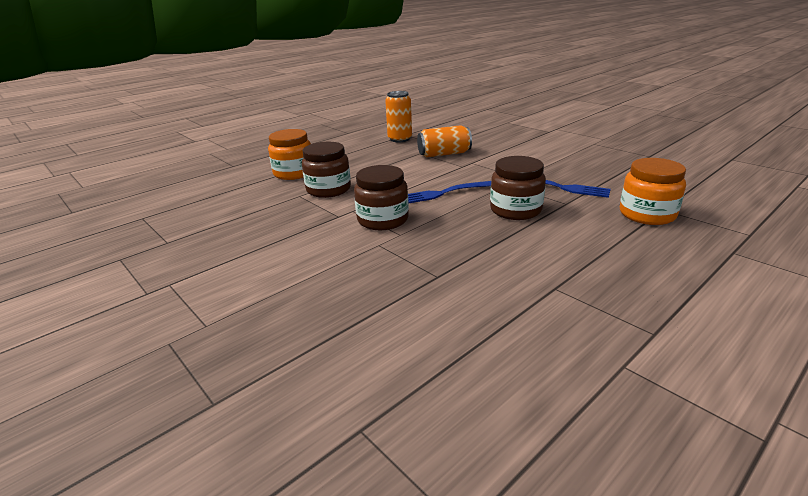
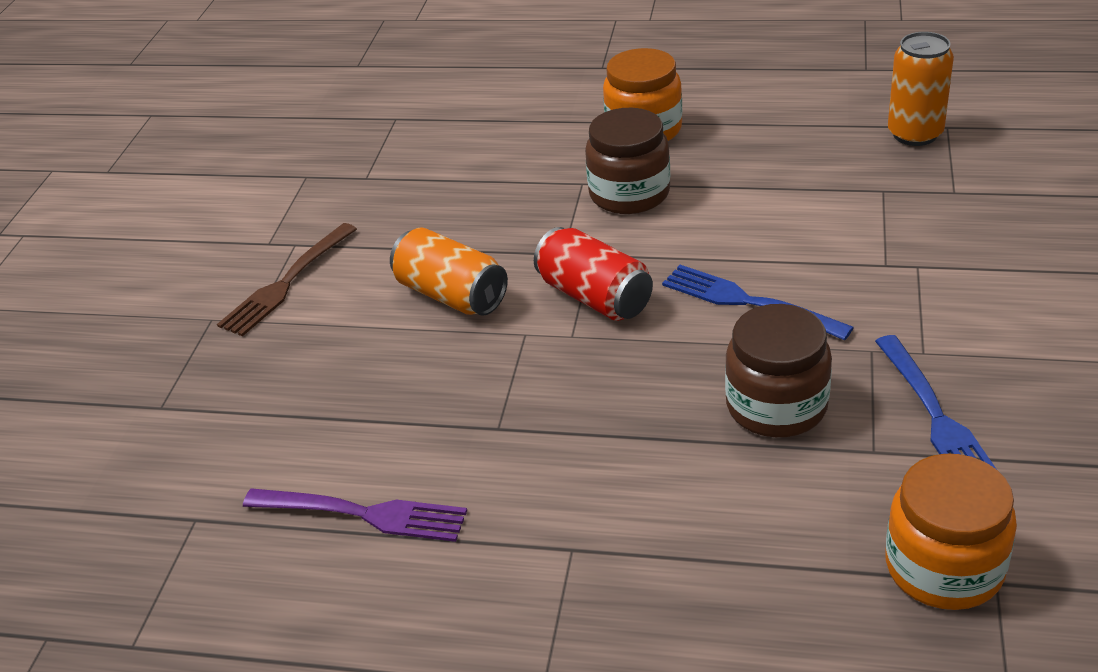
camera: 55 degrees right, 10 degrees up
brown jar [354,165,409,230] -> red can [534,227,653,321]
orange can [417,125,472,157] -> orange can moved to [390,227,508,316]
none -> brown fork [217,223,357,336]
none -> purple fork [243,488,467,542]

